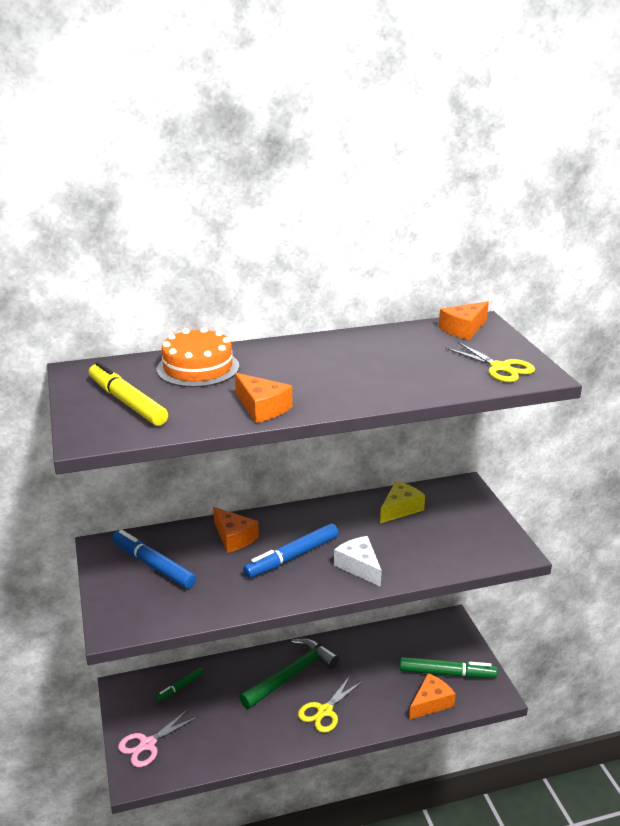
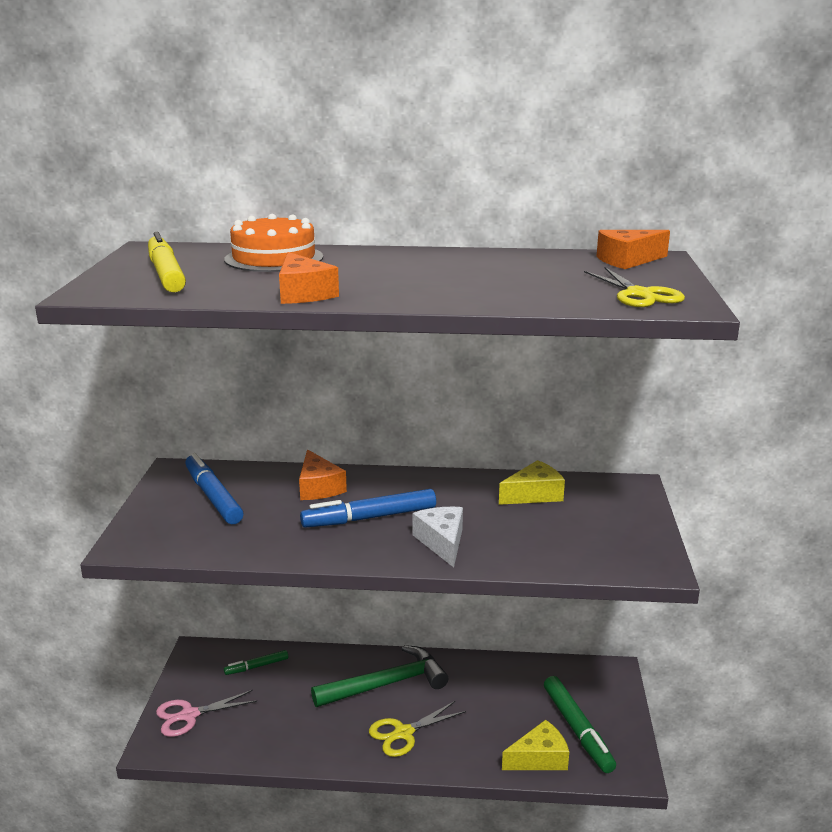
camera: 20 degrees right, 5 degrees down
green marker [400,657,498,678] -> green marker turned 45 degrees clockwise [544,676,616,773]
orange cheese [409,673,456,720] -> yellow cheese [502,720,569,770]

